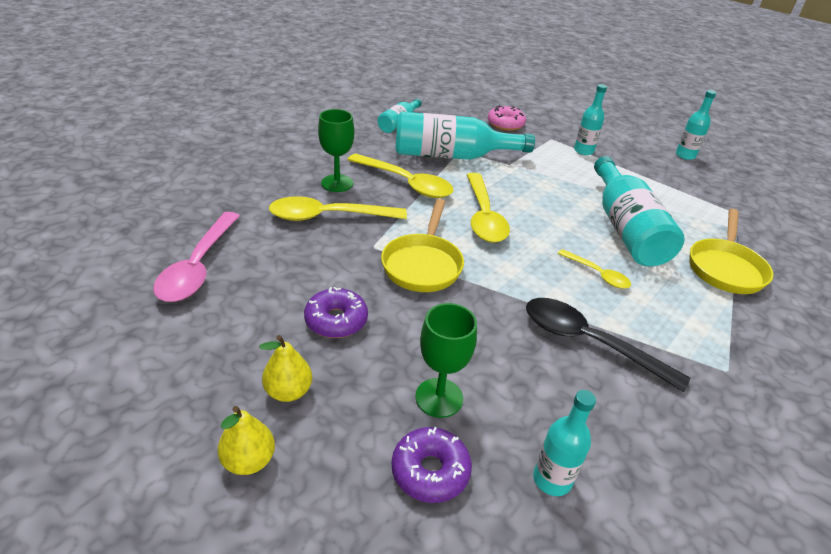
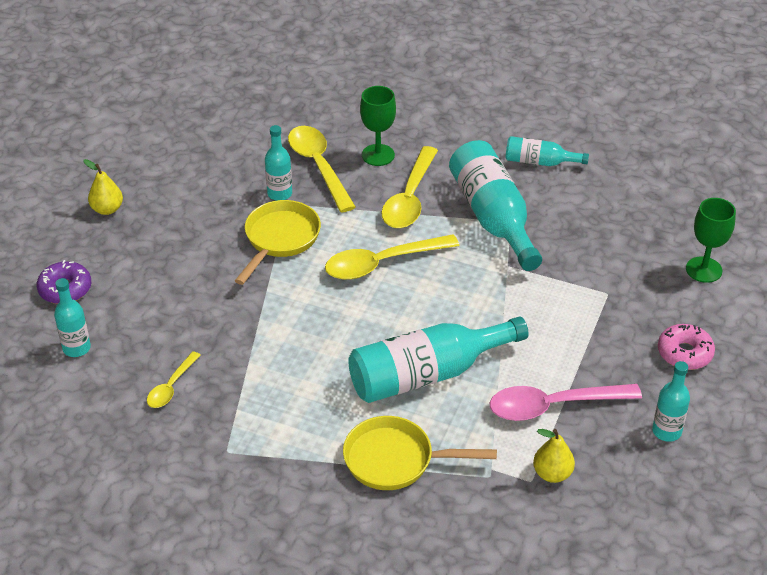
camera: 75 degrees right, 5 degrees up
pink spoon [153,212,240,302] -> pink spoon moved to [490,384,642,421]
yellow pear [217,406,275,475] -> yellow pear moved to [533,429,575,483]
purple donut [304,287,368,338] -> none
yellow pan [381,199,464,292] -> yellow pan turned 120 degrees clockwise [235,200,321,285]
green goblet [415,303,477,418] -> green goblet moved to [686,198,736,283]
pink donut [488,106,526,131] -> pink donut moved to [658,324,715,370]
black spoon [526,298,690,392] -> none
yellow spoon [558,249,631,289] -> yellow spoon moved to [147,351,201,408]
turquoise bottle [574,84,607,155] -> turquoise bottle moved to [265,125,292,201]

